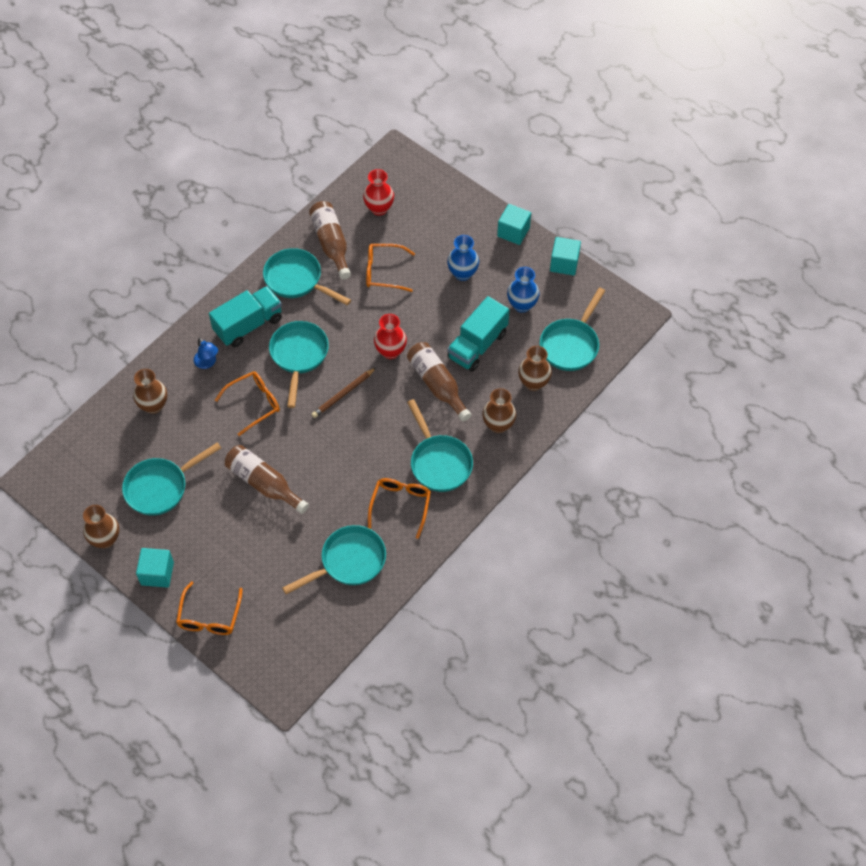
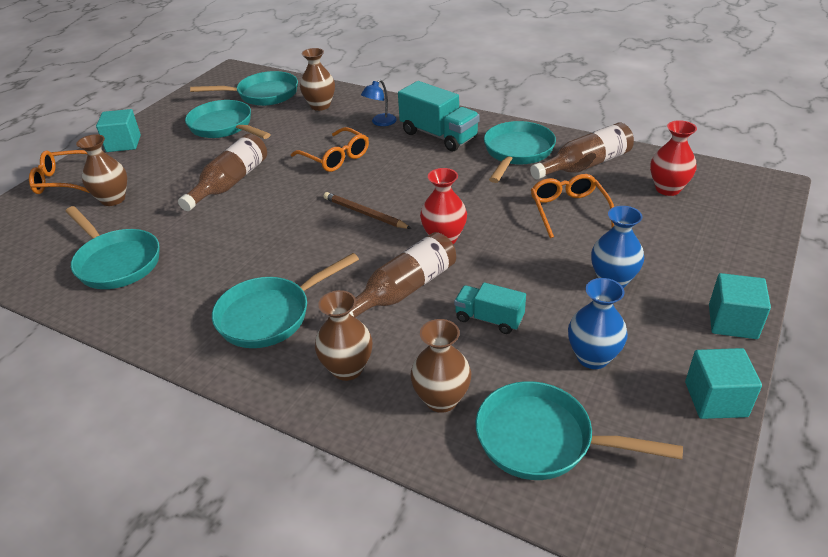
camera: 80 degrees right, 20 degrees down
brown vase [83,505,119,548] -> brown vase moved to [76,134,127,206]
turquoise pan [269,321,329,408] -> turquoise pan moved to [190,71,298,106]
orange glasses [368,478,431,539] -> none
turquoise truck [447,296,509,372] -> turquoise truck [454,282,526,334], size x0.59

